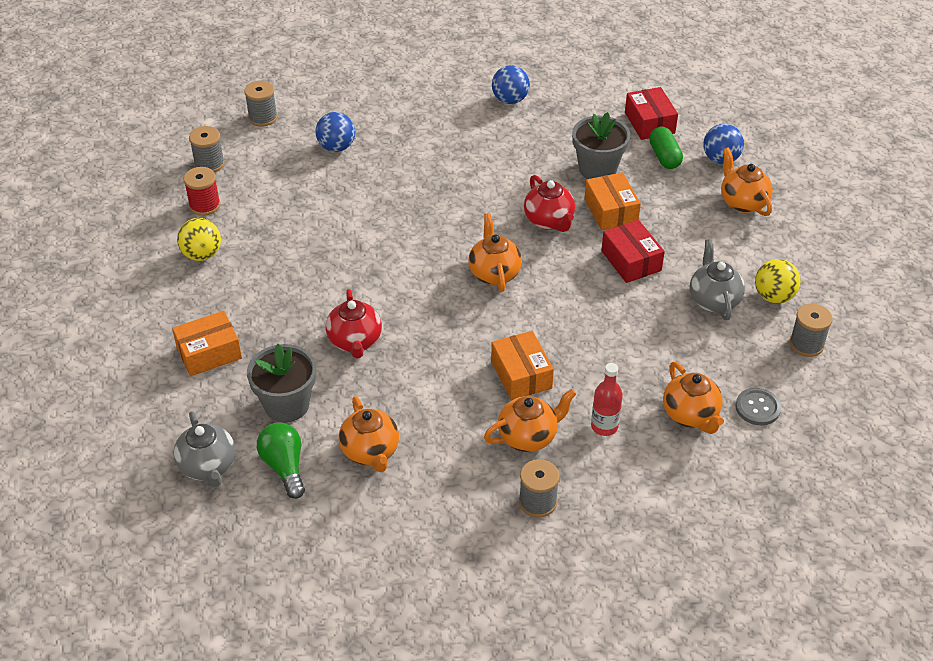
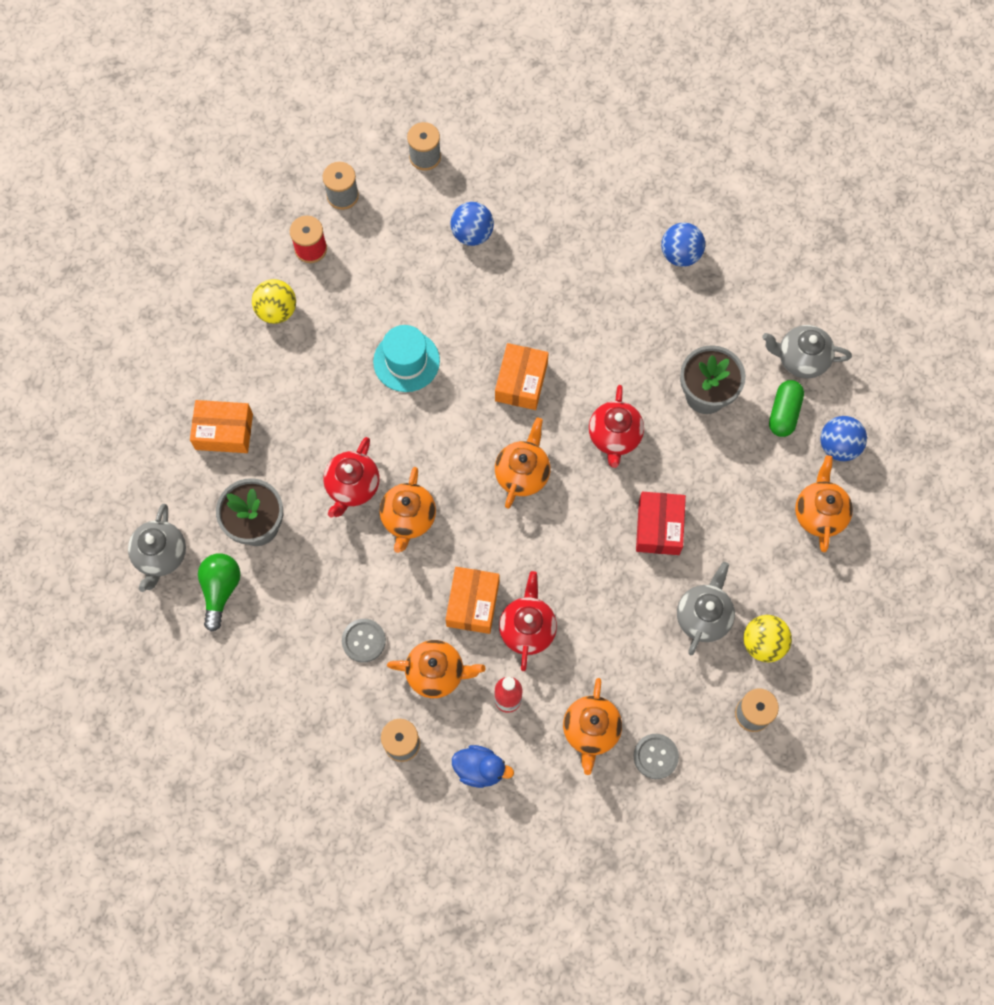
camera: 30 degrees right, 25 degrees up
orange teapot [339,396,399,472] -> orange teapot moved to [380,467,436,553]
orange box [584,172,641,230] -> orange box moved to [495,343,549,410]
red box [625,87,678,140] -> grey teapot [762,325,852,378]
none -> grey button [342,619,386,663]
none -> turquoise hat [373,325,440,392]
none -> blue duck [452,745,514,788]
none -> red teapot [499,571,557,671]

